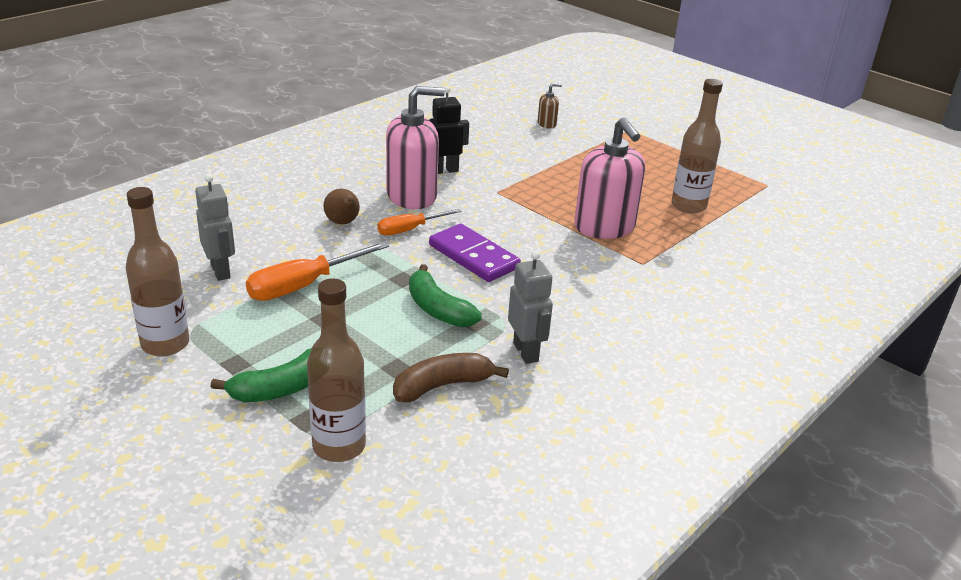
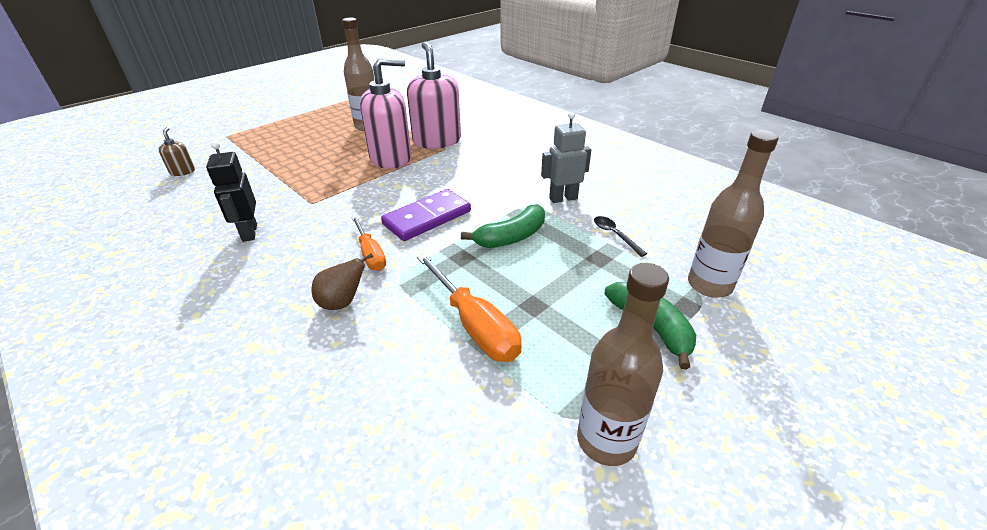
camera: 85 degrees left, 5 degrees up
grey robot [195,174,235,281] -> none
pink soap dispenser [386,86,445,209] -> pink soap dispenser moved to [407,42,461,149]
brown banana [393,353,509,402] -> black spoon [594,216,647,257]

